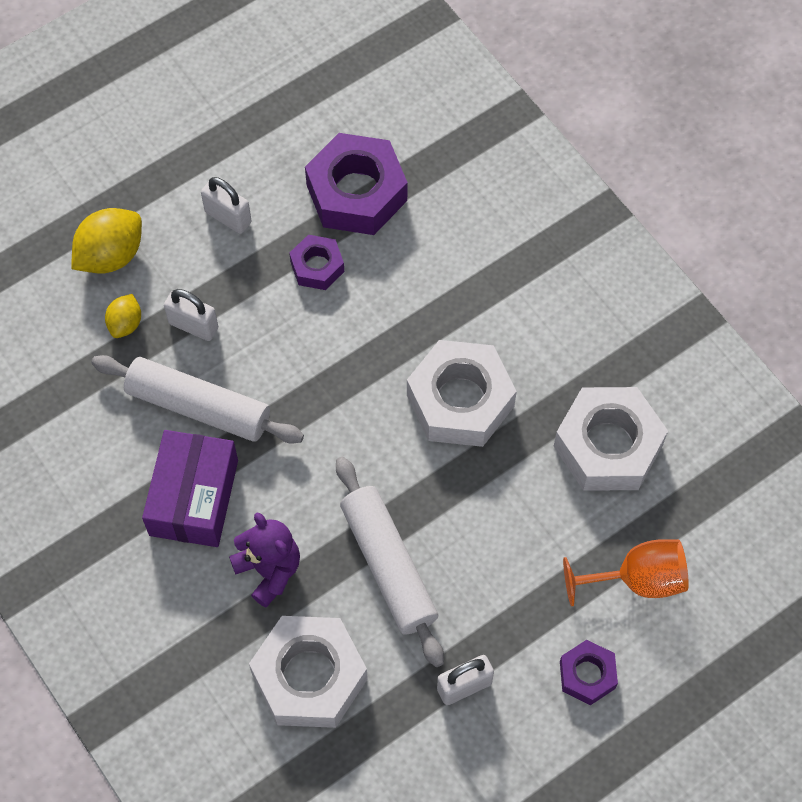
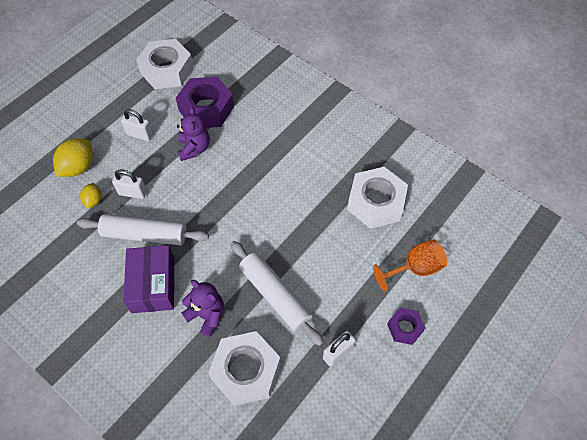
camera: 15 degrees left, 5 degrees down
purple nut [289,235,344,290] -> purple teddy bear [177,107,210,161]
white nut [407,340,517,447] -> white nut moved to [136,39,194,89]

